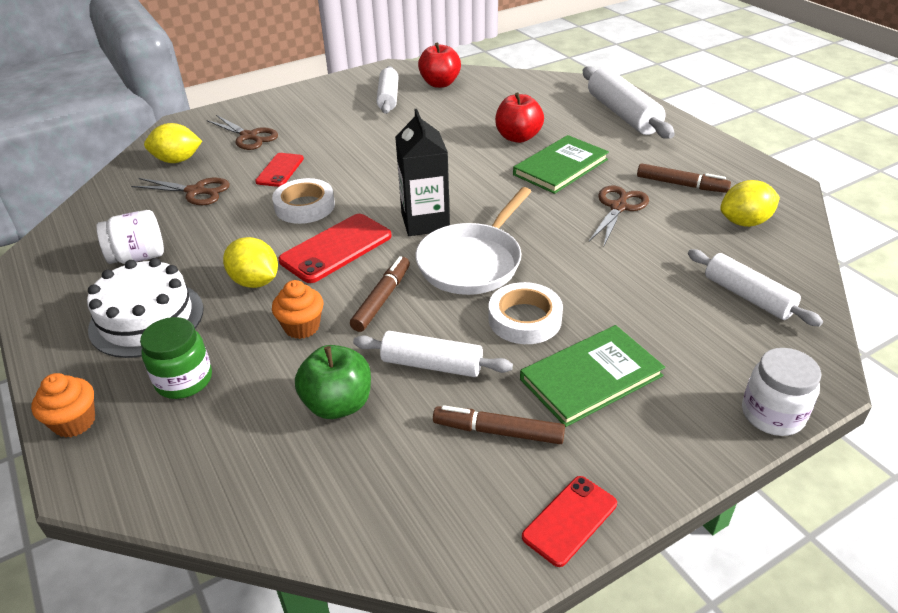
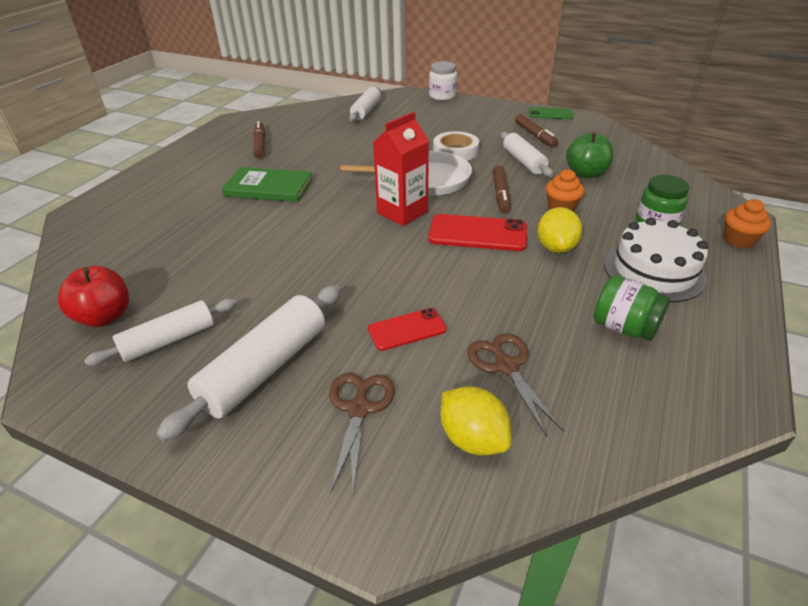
camera: 125 degrees left, 0 degrees up
white jar [96,210,164,264] -> green jar [594,275,670,341]
white tape [272,178,335,224] -> none
brown marker [350,256,410,332] -> brown marker turned 75 degrees counterclockwise [493,166,511,214]
black carton [395,109,450,236] -> red carton [373,112,429,226]
red apple [495,92,544,143] -> none
green book [520,325,665,427] -> none
red phone [522,476,617,567] -> green phone [529,107,573,119]
white rolling pin [583,66,675,139] -> white rolling pin moved to [156,285,341,441]
brown scissors [589,186,649,245] -> none
yellow lemon [720,180,780,227] -> none

